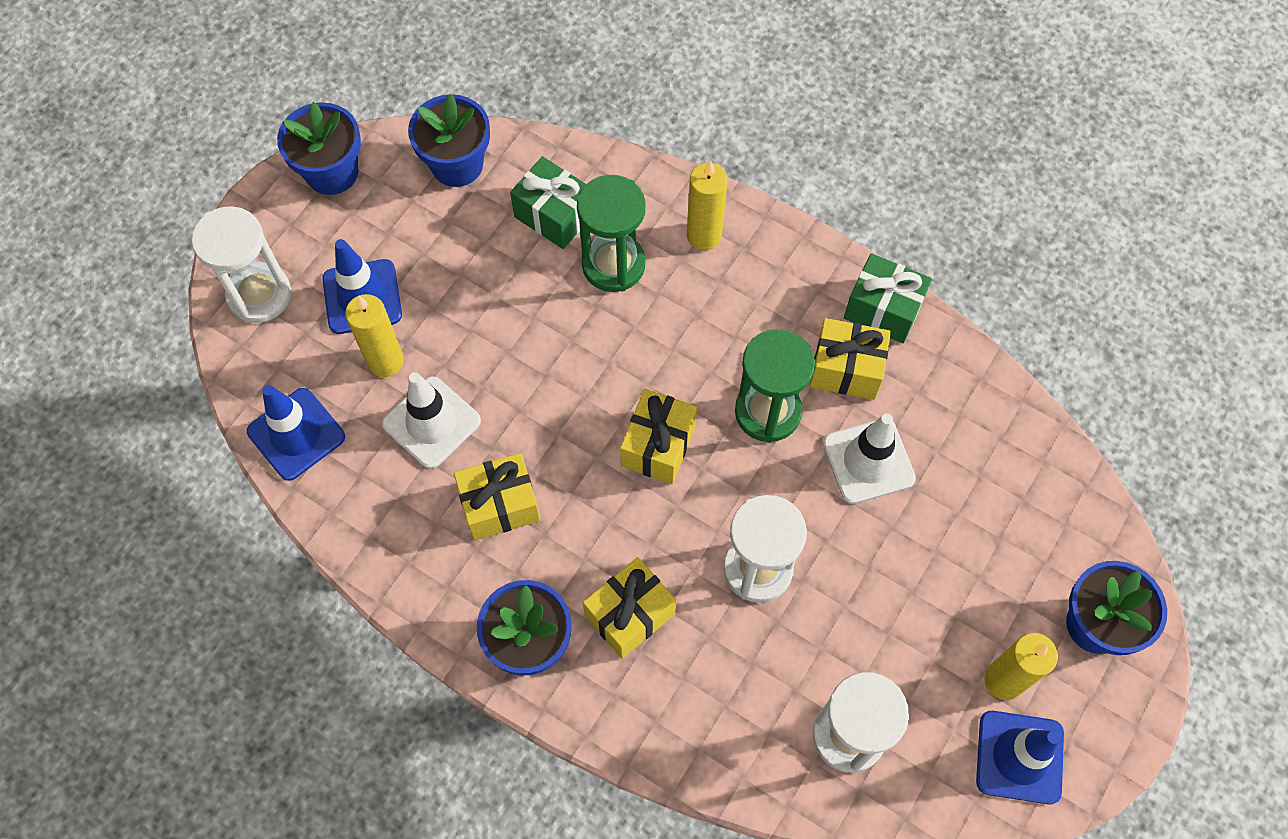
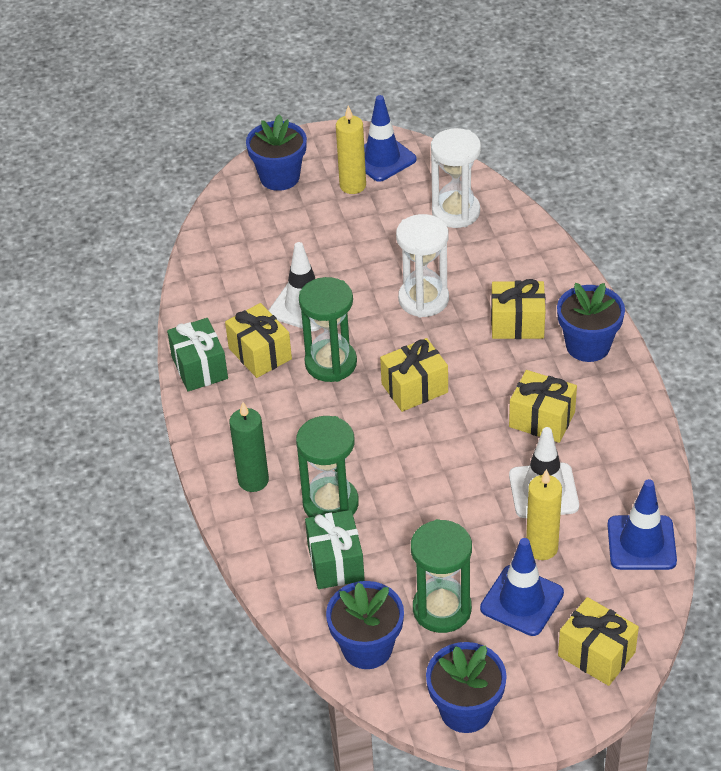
camera: 135 degrees left, 20 degrees down
white hourglass [192,206,292,323] -> yellow gift [558,597,639,686]
yellow candle [687,160,728,250] -> green candle [229,402,269,492]
none -> green hourglass [411,519,472,633]

